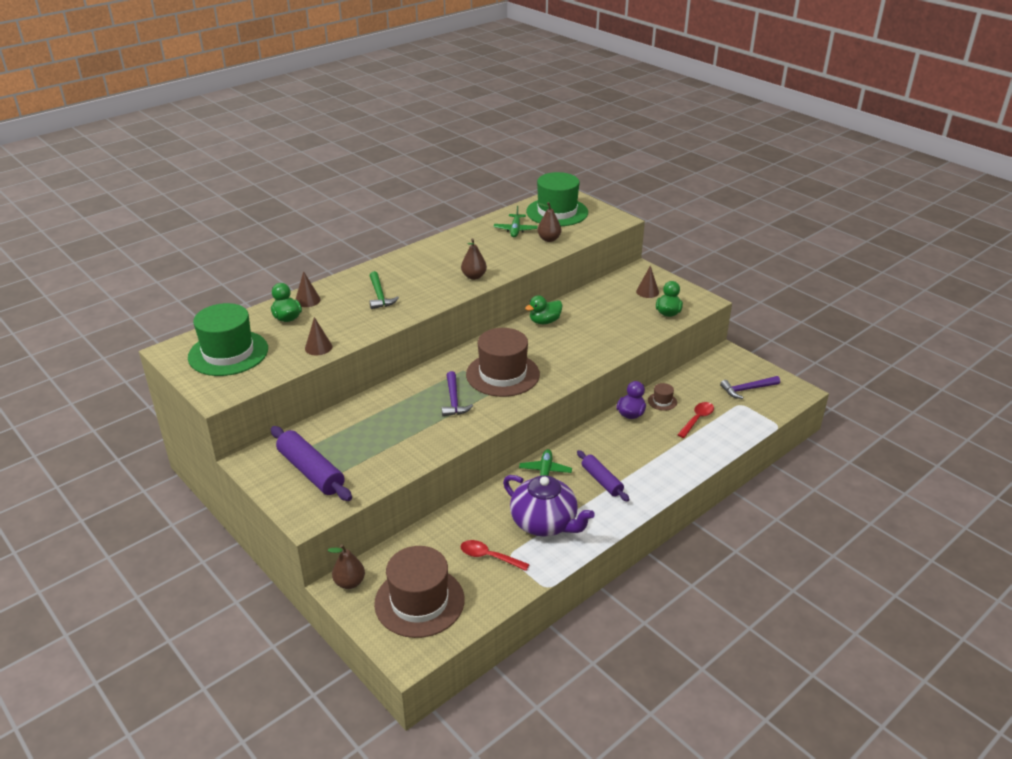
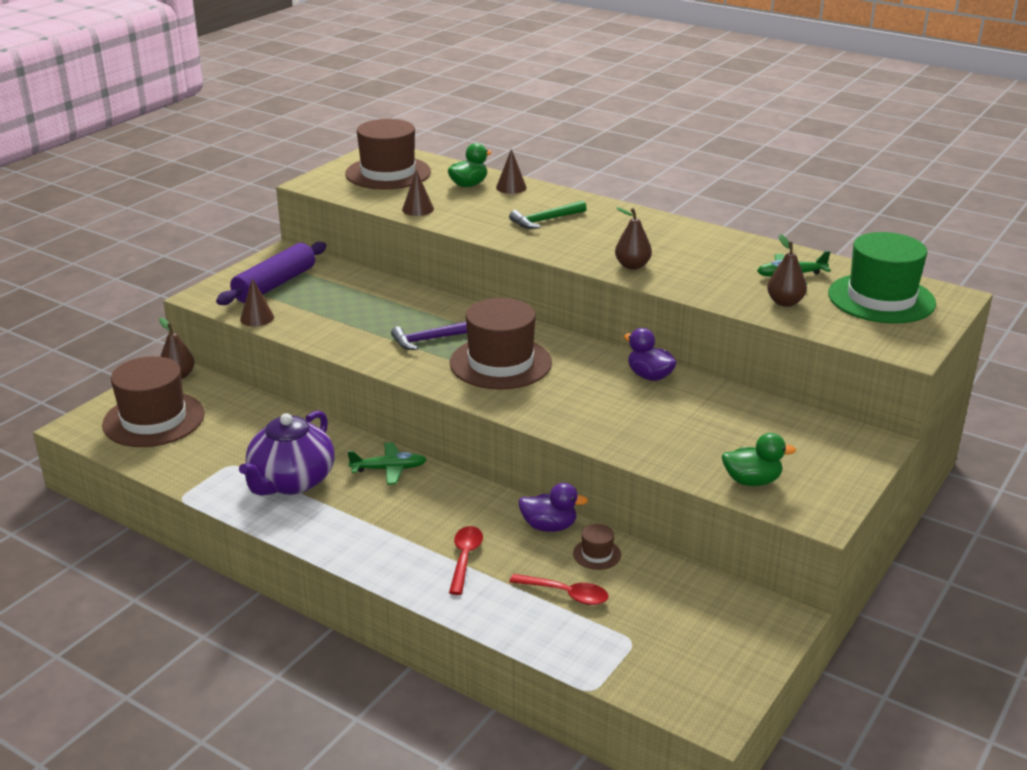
camera: 75 degrees right, 5 degrees down
green hat [188,303,268,376] -> brown hat [345,119,431,189]
red spoon [460,540,530,571] -> red spoon moved to [449,526,483,595]
green duck [525,295,563,324] -> purple duck [624,328,677,381]
purple rolling pin [577,450,629,502] -> none
brown cone [636,265,659,298] -> brown cone moved to [240,278,274,326]
purple hammer [720,376,780,399] -> none

